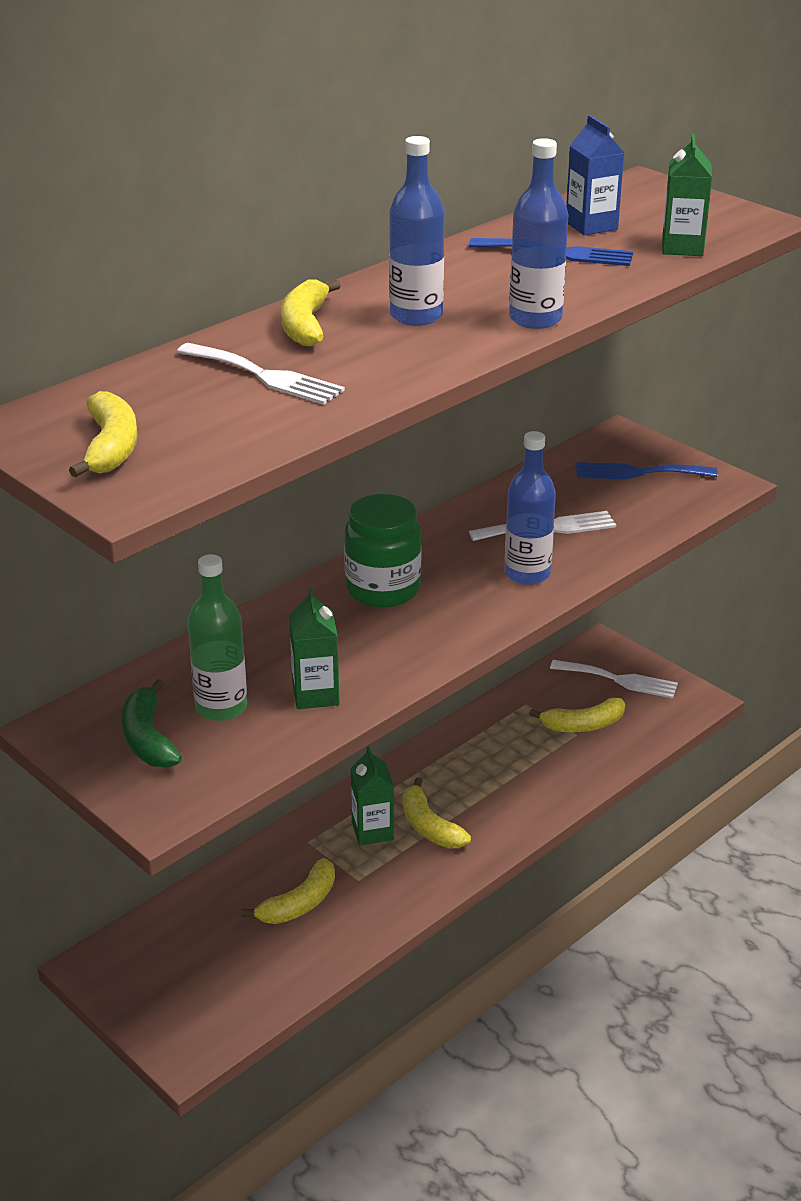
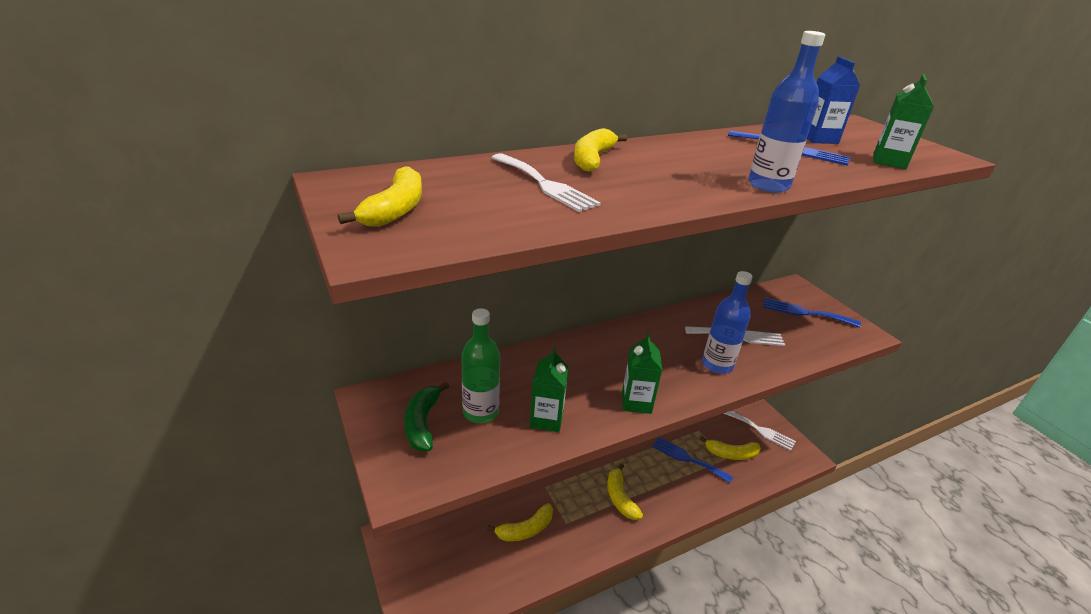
camera: 15 degrees right, 0 degrees up
green jar [344,494,421,608] -> none
green carton [350,746,394,845] -> green carton moved to [622,333,662,414]
blue bottle [389,136,445,326] -> none
none -> blue fork [652,437,733,483]

